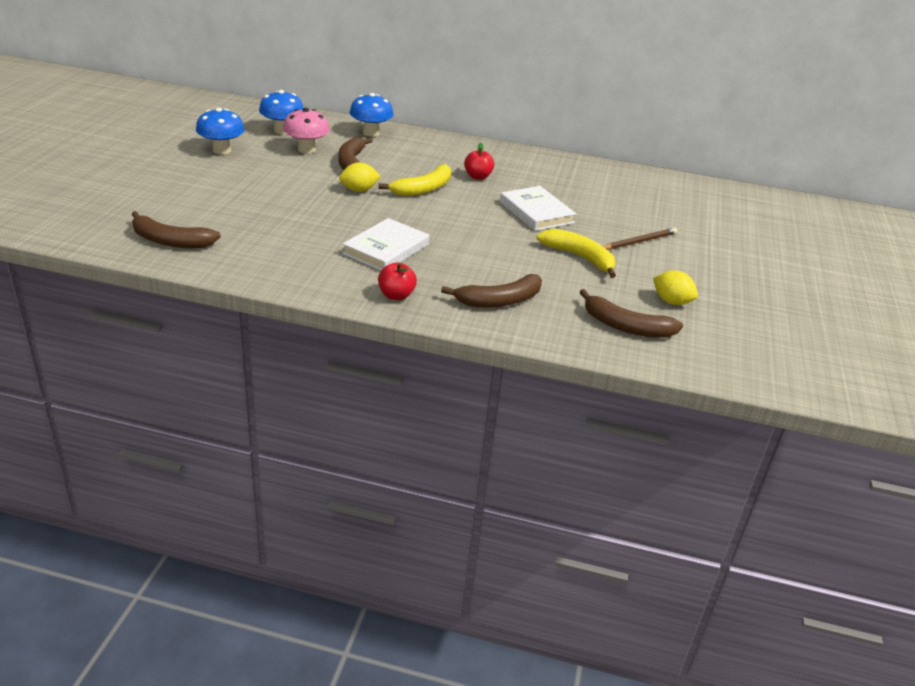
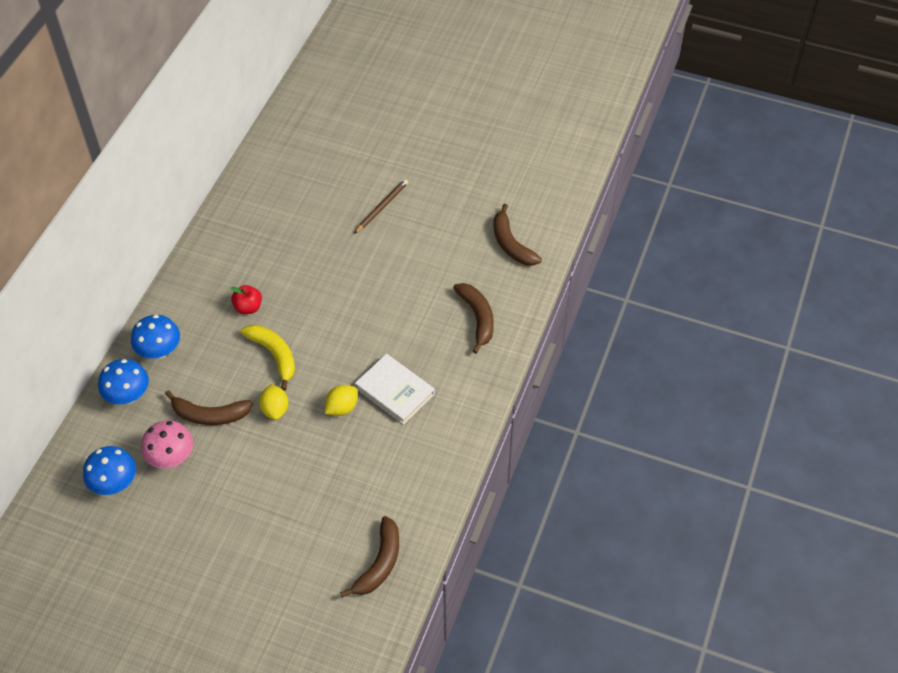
camera: 80 degrees left, 20 degrees up
blue mushroom [196,108,245,154] -> blue mushroom moved to [131,315,180,359]
red apple [378,263,417,300] -> none
white book [500,186,576,231] -> none
yellow banana [537,229,616,278] -> none
brown banana [580,289,683,338] -> brown banana turned 120 degrees clockwise [493,204,542,266]
brown pencil [603,228,677,250] -> brown pencil turned 60 degrees clockwise [354,179,408,234]
yellow lemon [653,270,698,305] -> yellow lemon moved to [325,385,358,416]

